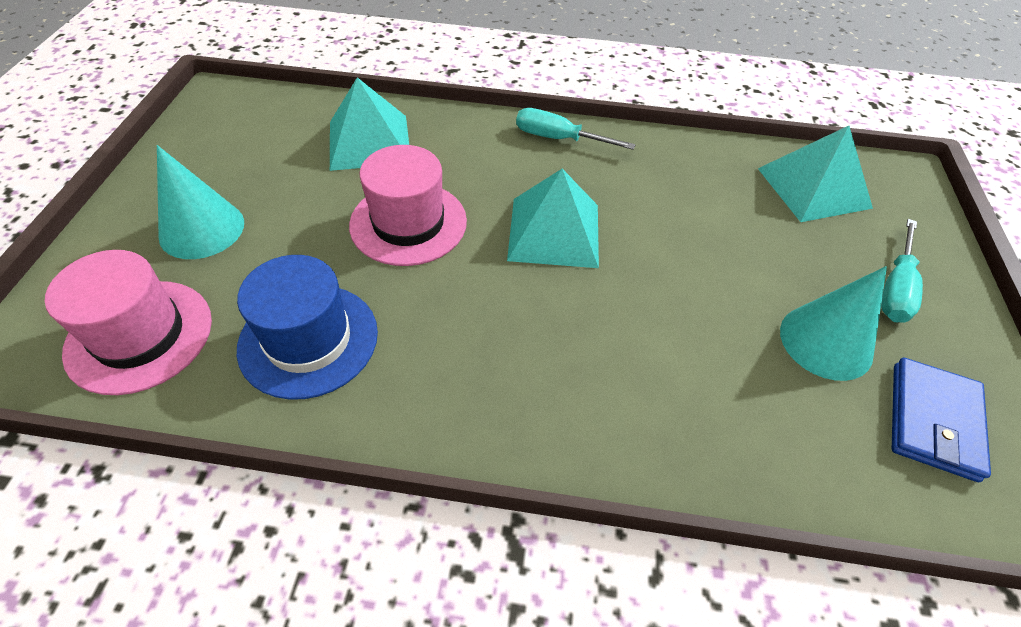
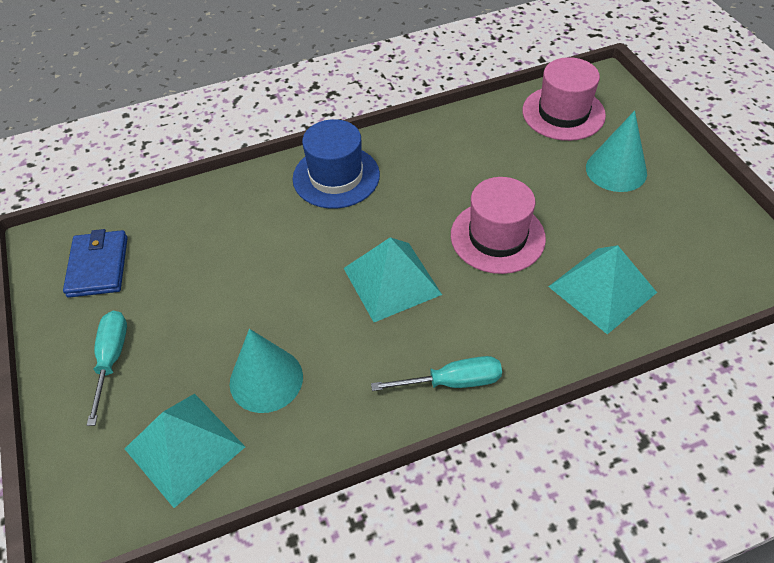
camera: 155 degrees right, 0 degrees up
blue hat [237,255,378,400] -> blue hat moved to [293,119,380,209]
turquoise cone [780,266,887,381] -> turquoise cone moved to [230,329,303,413]

